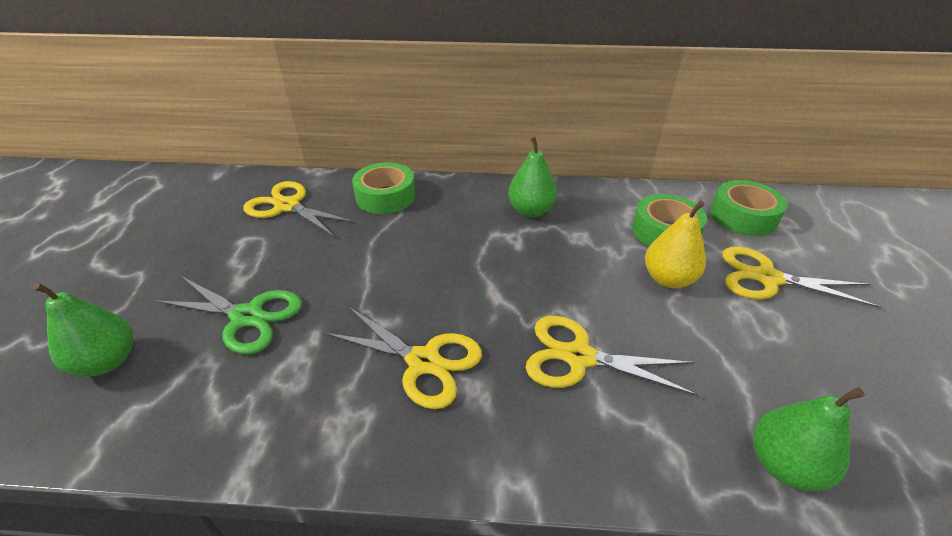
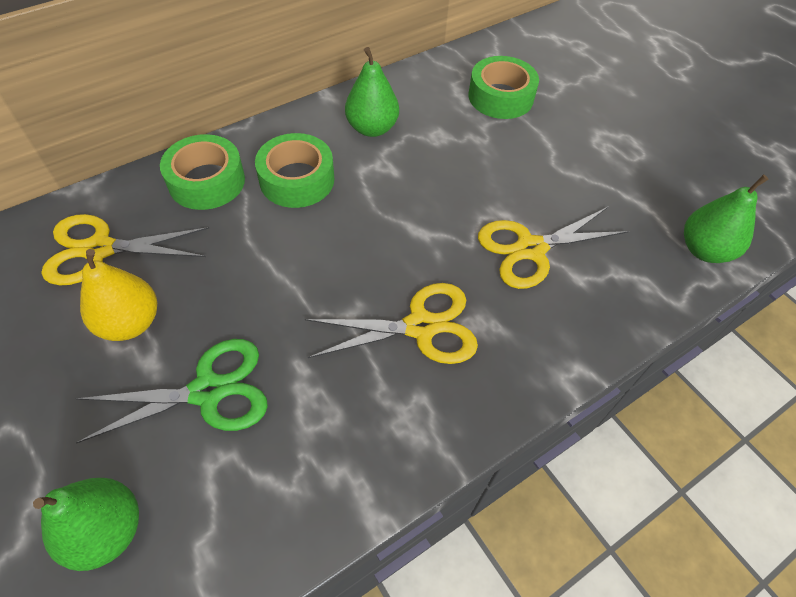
camera: 40 degrees left, 15 degrees up
yellow pear [645,201,706,288] -> yellow pear moved to [80,249,157,341]
green tape [710,180,787,236] -> green tape moved to [255,133,334,208]
yellow scissors [722,247,881,308] -> none

